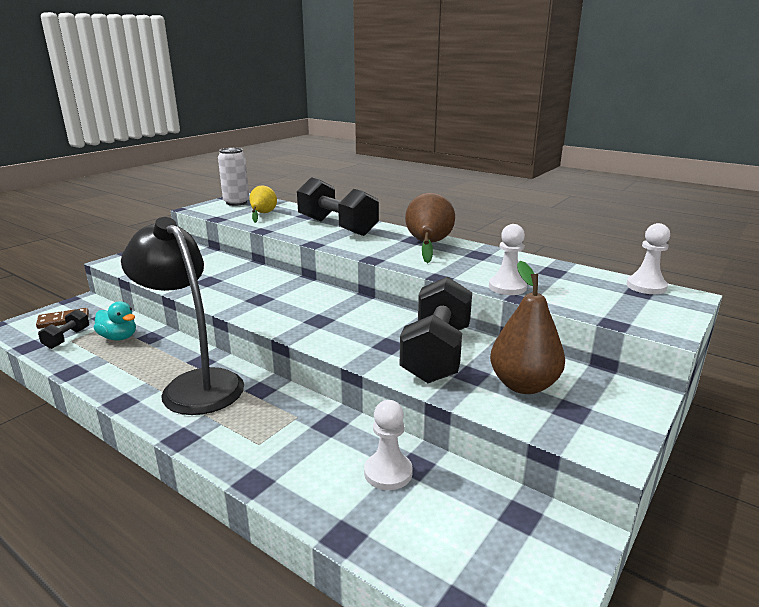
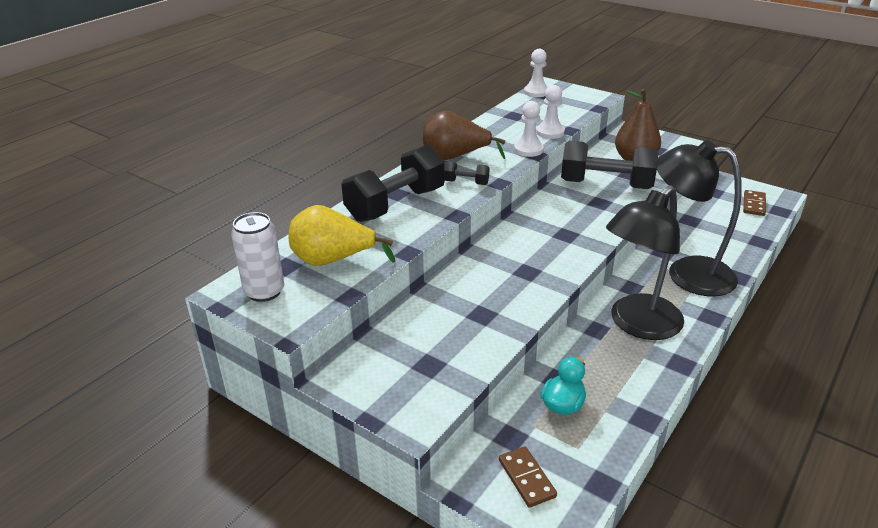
camera: 90 degrees left, 10 degrees up
black dumbbell [38,309,89,349] -> black dumbbell moved to [445,161,490,185]
yellow pear [249,186,277,223] -> yellow pear [288,205,395,266], size x1.55
white pawn [364,400,413,490] -> white pawn moved to [514,101,544,157]
none -> black lamp [656,140,742,296]
none -> brown domino [743,190,766,216]

